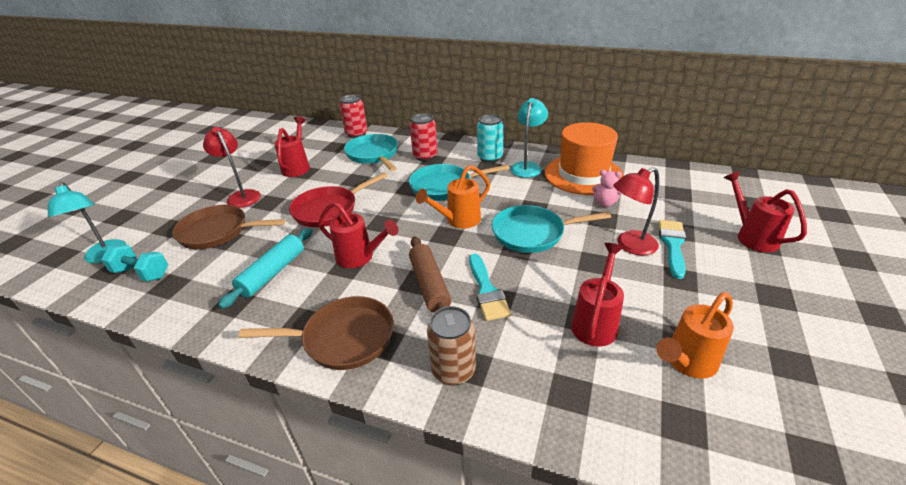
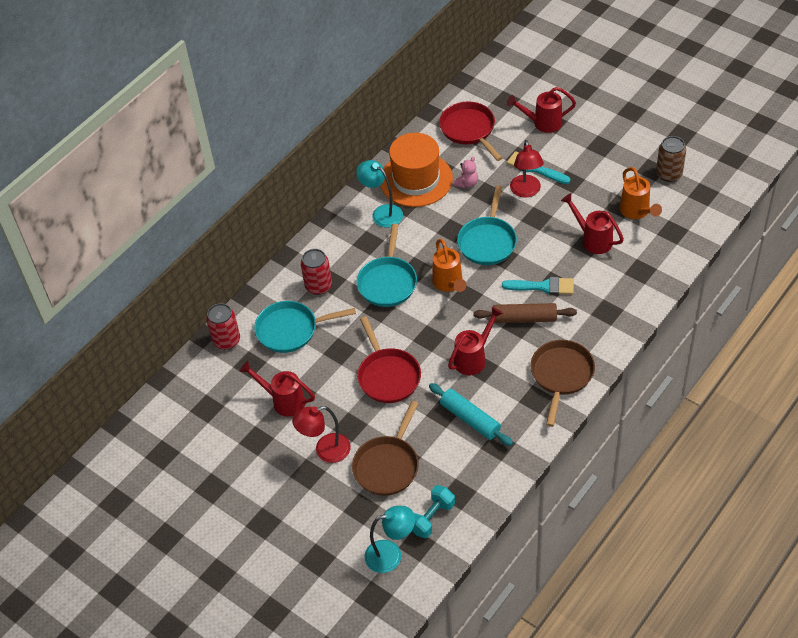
camera: 70 degrees left, 15 degrees up
brown can [427,306,476,386] -> brown can moved to [656,136,686,182]
turquoise can [477,114,504,163] -> none
none -> red pan [439,101,502,161]

